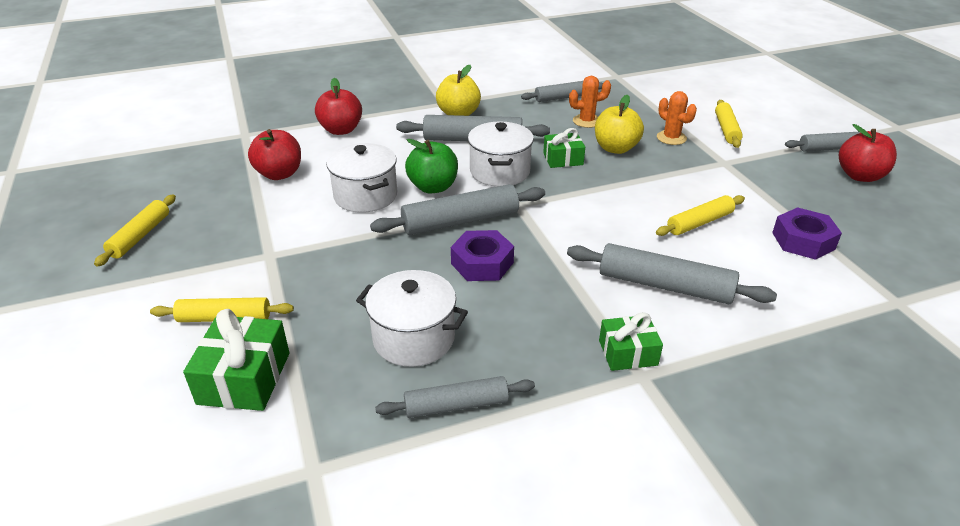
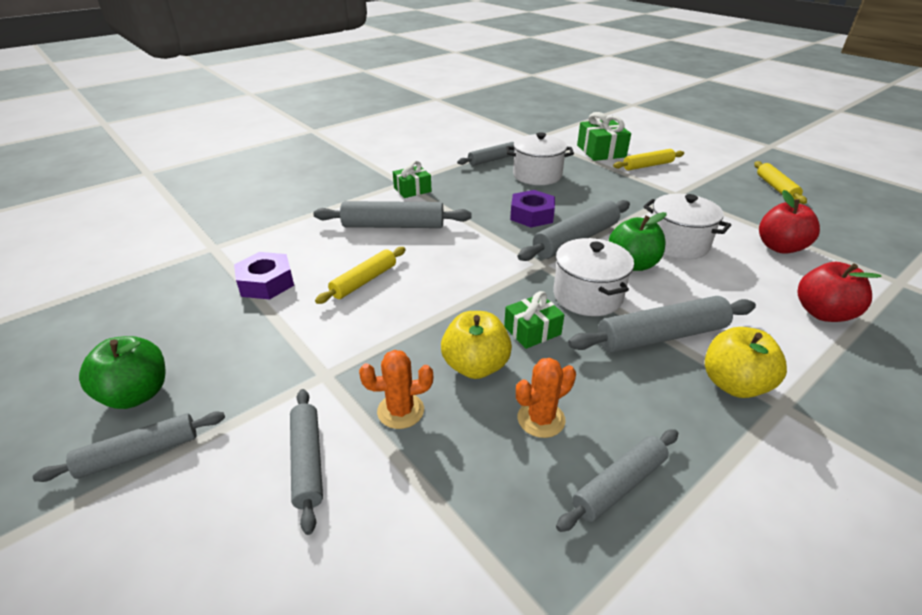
camera: 160 degrees right, 0 degrees up
orange cactus [657,91,697,145] -> orange cactus turned 45 degrees counterclockwise [359,350,433,429]
yellow rolling pin [715,100,743,148] -> grey rolling pin [290,389,323,535]
red apple [839,124,897,182] -> green apple [79,336,166,409]

